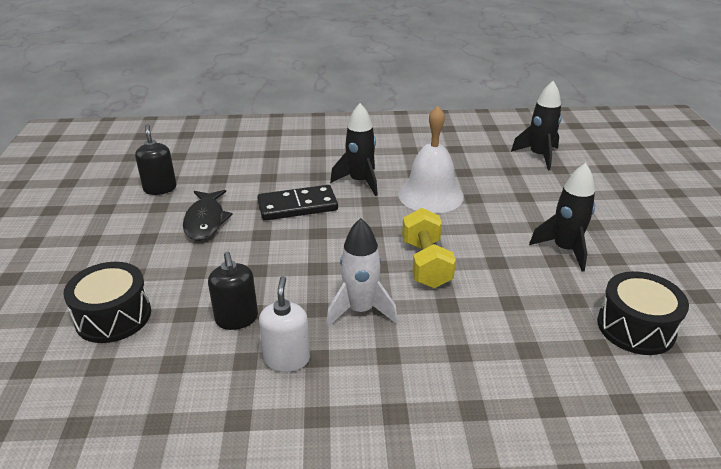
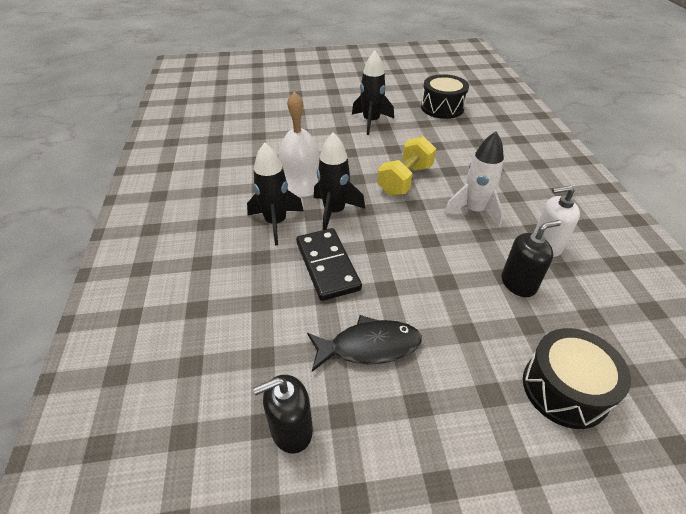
camera: 95 degrees left, 10 degrees up
yellow dumbbell [402,208,456,288] -> yellow dumbbell turned 45 degrees counterclockwise [378,136,436,196]
black rocket [511,81,562,170] -> black rocket moved to [314,132,365,230]

